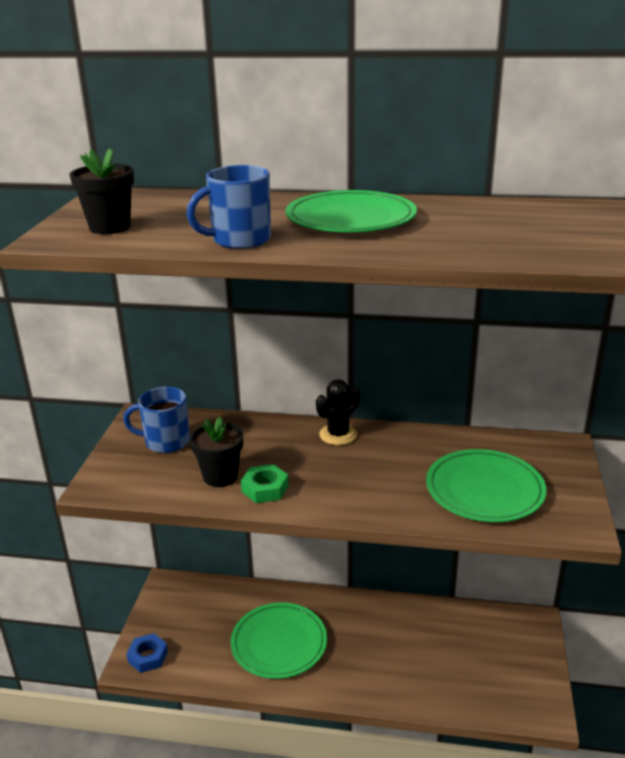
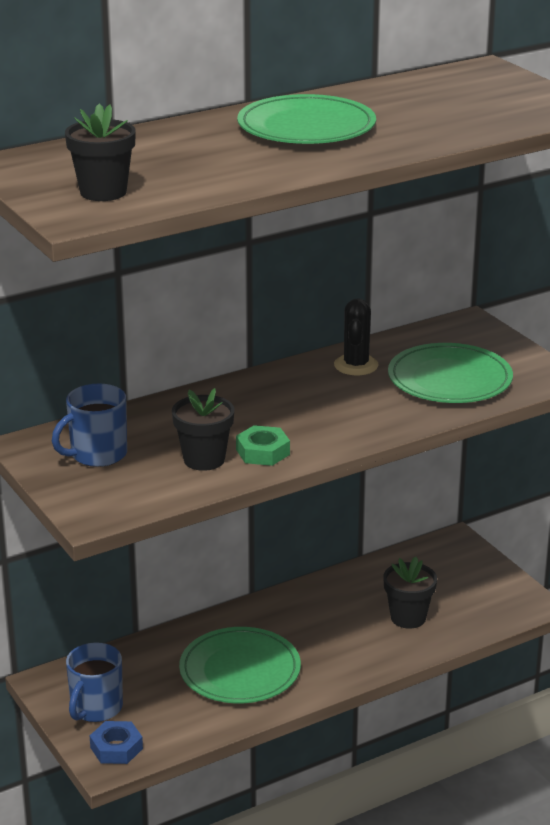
camera: 40 degrees left, 0 degrees up
blue mug [187,165,271,249] -> blue mug moved to [66,642,123,722]
black cactus [316,379,360,445] -> black cactus moved to [334,298,378,375]
none -> black flower pot [383,557,437,629]

